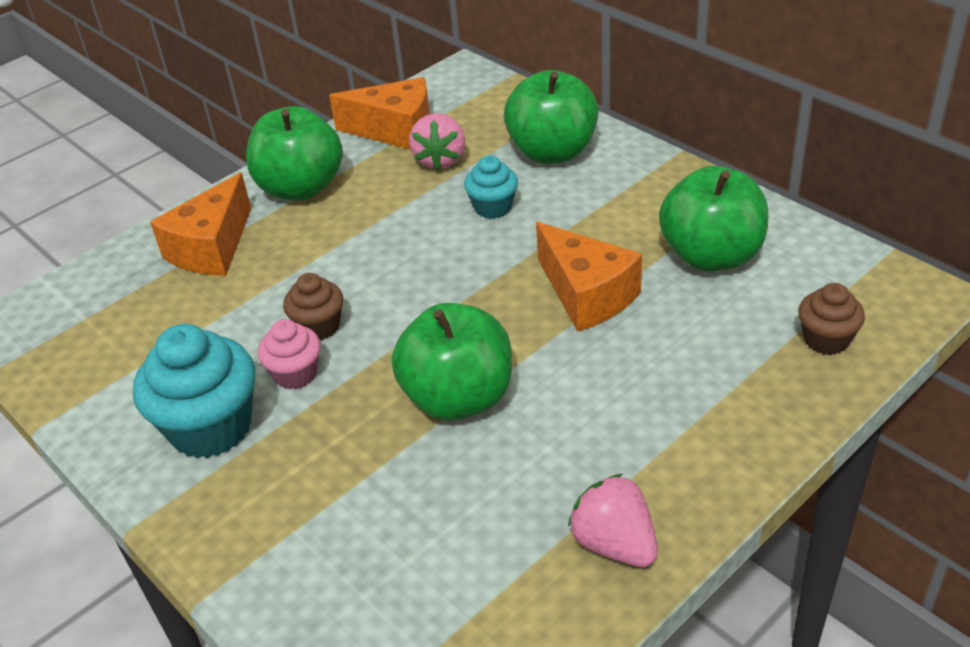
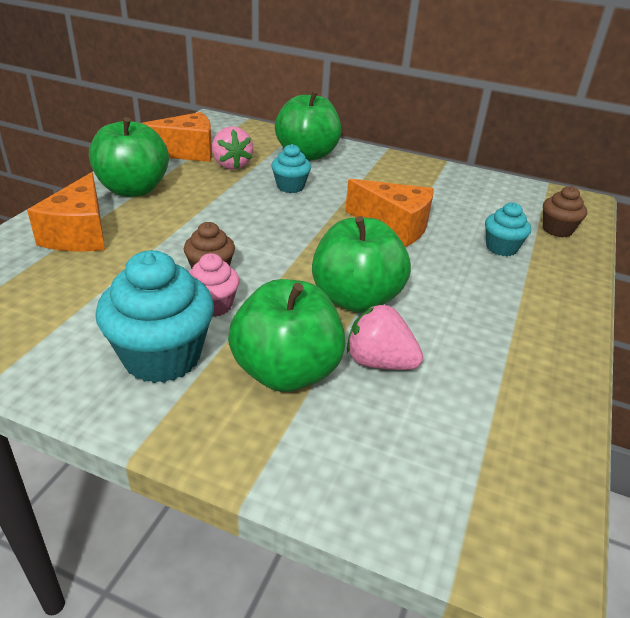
camera: 30 degrees left, 5 degrees down
pink strawberry [568,474,658,567] -> pink strawberry moved to [347,304,423,370]
green apple [659,166,768,271] -> green apple moved to [228,279,346,392]
none -> turquoise cupcake [485,202,531,256]

